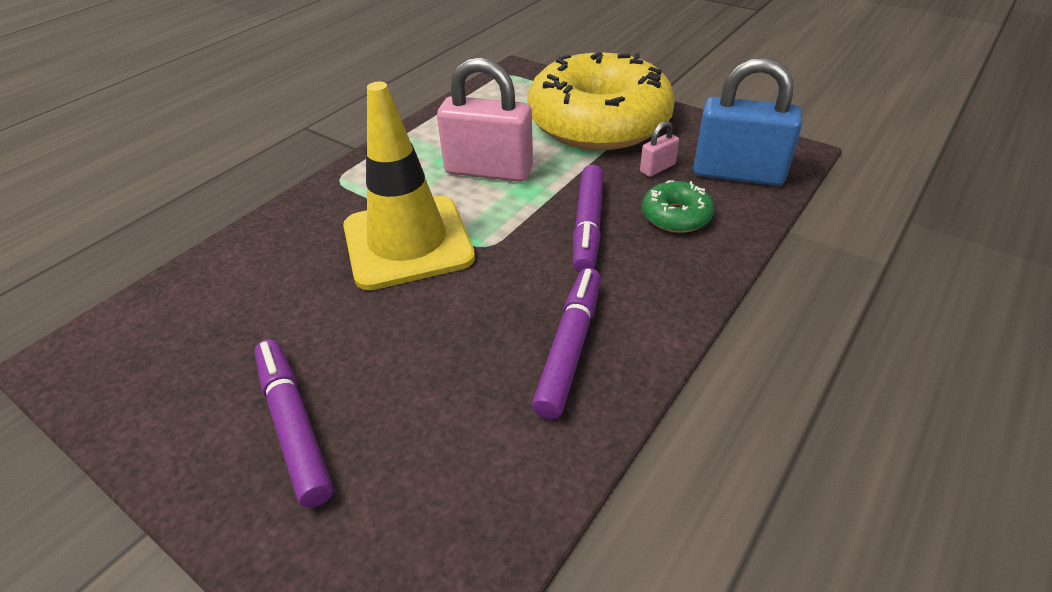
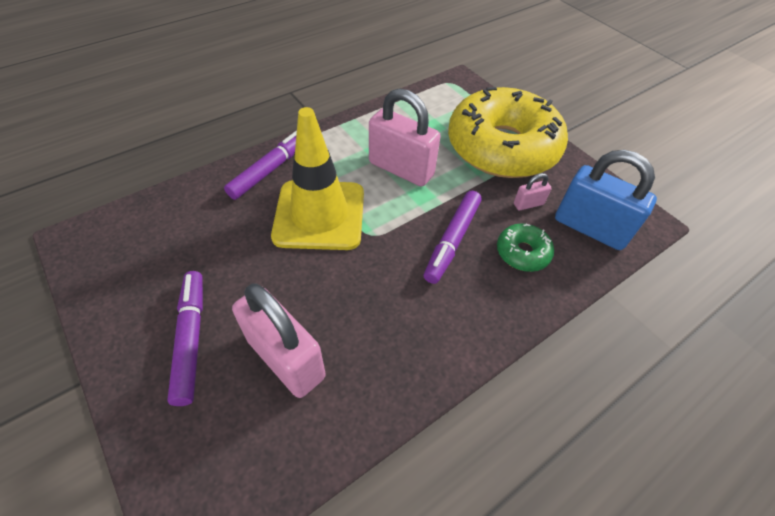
camera: 15 degrees right, 10 degrees up
purple marker [532,268,601,419] -> purple marker moved to [224,130,297,200]
none -> pink padlock [232,284,326,398]

